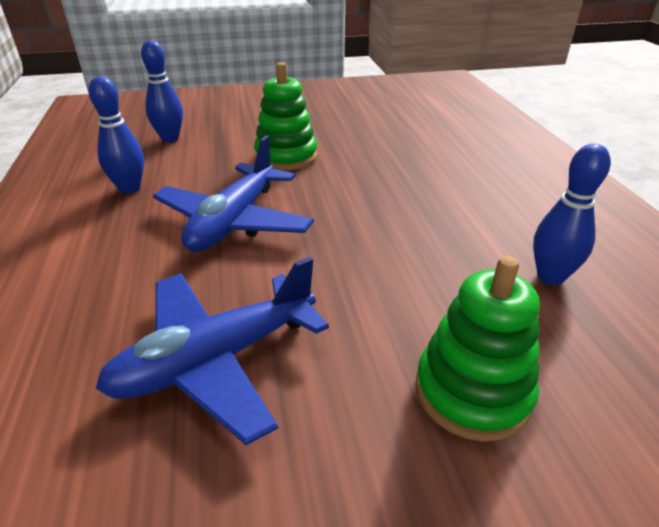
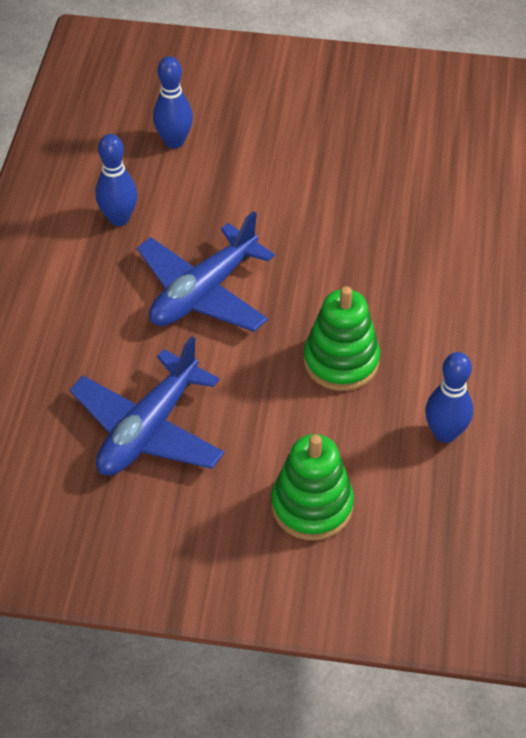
camera: 20 degrees right, 15 degrees up
blue plane [95,257,329,445] -> blue plane turned 45 degrees counterclockwise [70,336,224,476]
green stacking toy [254,62,317,171] -> green stacking toy moved to [304,286,380,391]

